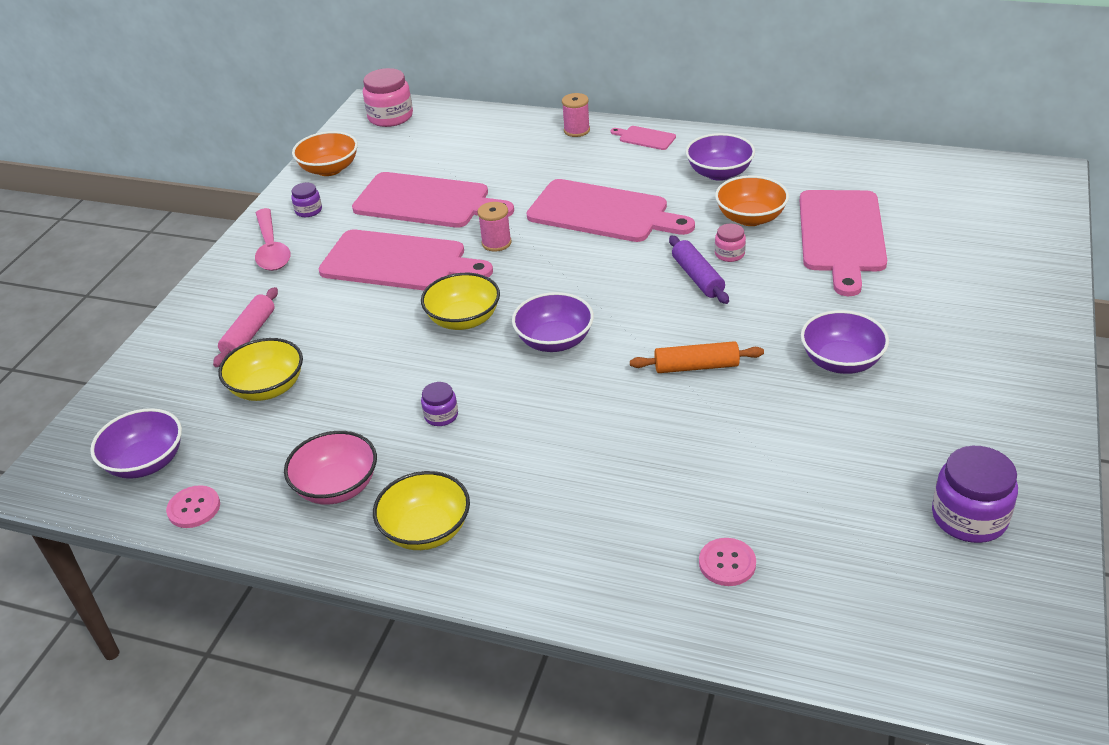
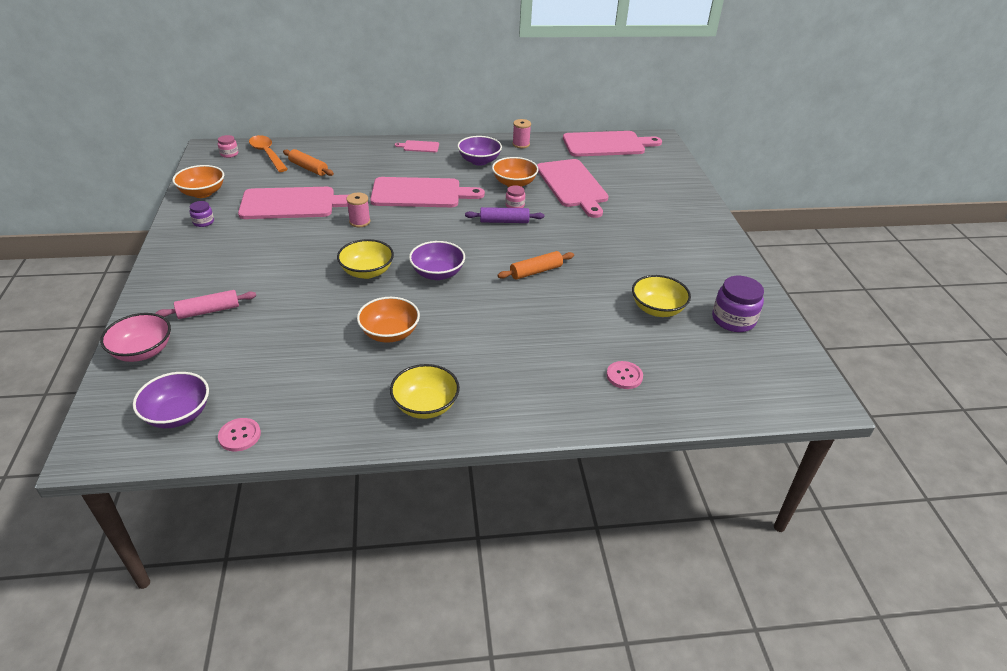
camera: 30 degrees left, 0 degrees up
pink rolling pin [213,287,278,367] -> pink rolling pin turned 75 degrees clockwise [155,290,256,319]
yellow bowl [218,338,303,401] -> yellow bowl moved to [632,275,691,317]
pink spoon [255,208,291,271] -> none
pink bowl [284,431,377,505] -> pink bowl moved to [100,313,171,362]
pink cutting board [318,230,493,290] -> pink cutting board moved to [563,131,662,157]
pink jar [363,68,413,127] -> pink jar [218,135,238,158], size x0.53
purple jar [421,382,458,426] -> orange bowl [357,297,420,343]
pink spool [562,93,590,137] -> pink spool moved to [512,119,531,148]
purple rolling pin [669,236,729,304] -> purple rolling pin turned 45 degrees counterclockwise [465,207,544,223]
purple bowl [801,310,889,374] -> none
none -> orange spoon [249,135,288,172]
none -> orange rolling pin [283,149,334,176]

